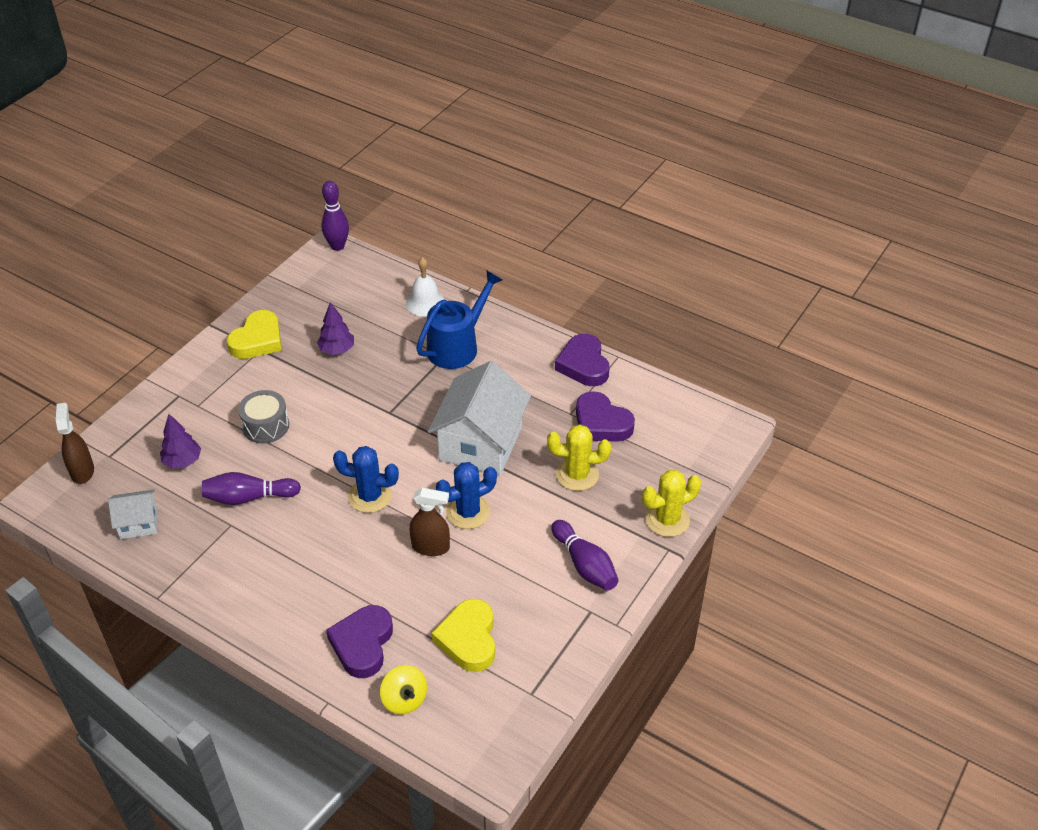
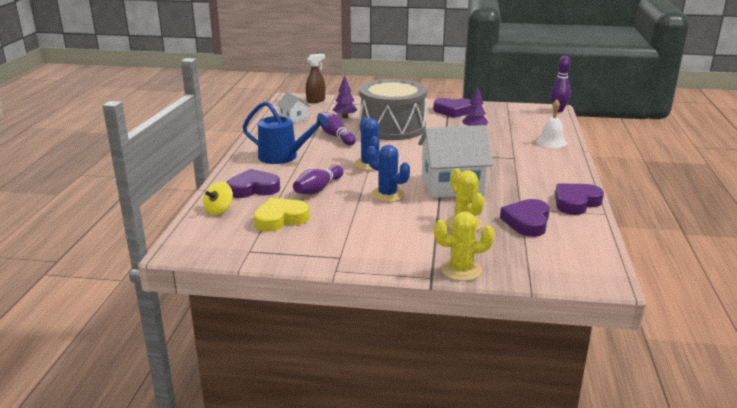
camera: 65 degrees right, 20 degrees down
yellow heart [227,310,282,359] -> purple heart [433,98,471,118]
grey drum [238,390,289,444] -> grey drum [359,79,427,140], size x2.20
brown spray bottle [410,488,450,556] -> none
blue watering can [416,270,502,369] -> blue watering can moved to [243,101,329,164]
purple bowling pin [551,520,618,590] -> purple bowling pin moved to [293,165,344,195]
yellow cactus [642,470,701,537] -> yellow cactus turned 45 degrees counterclockwise [434,211,495,281]

